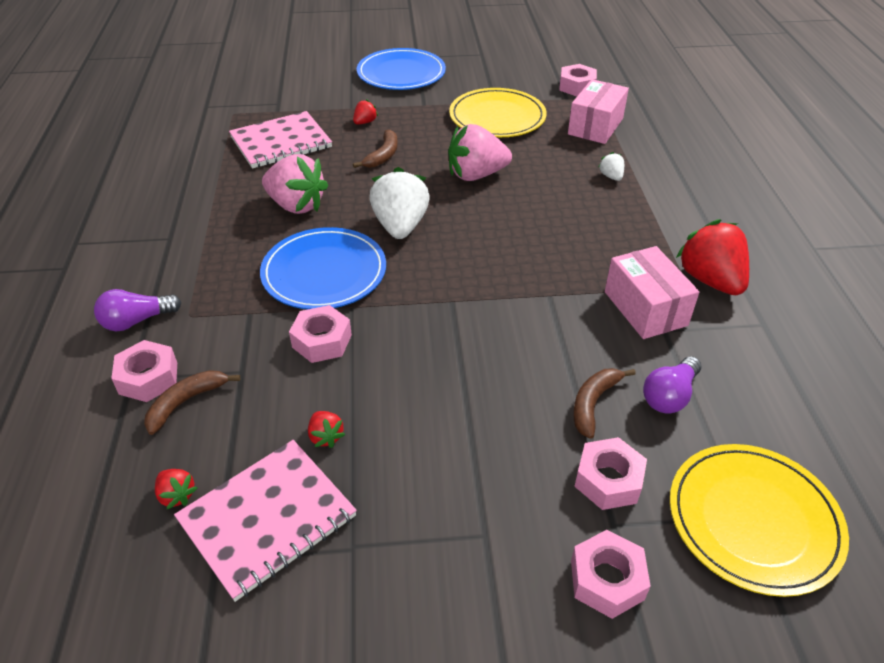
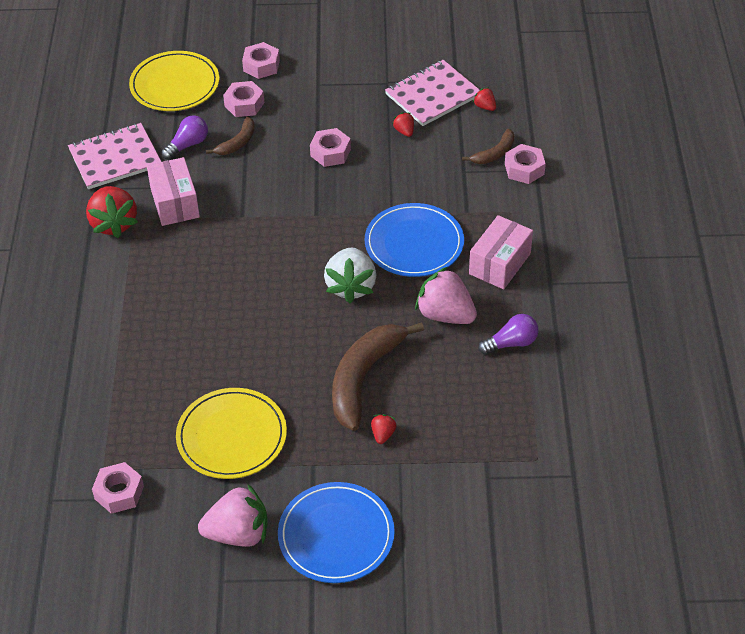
camera: 175 degrees left, 5 degrees up
purple light bulb [94,289,182,331] -> purple light bulb moved to [478,314,539,355]
pink notebook [229,111,332,169] -> pink notebook moved to [68,123,161,189]
pink nut [289,305,352,363] -> pink nut moved to [310,128,351,167]
red strawberry [353,99,378,125] -> red strawberry turned 150 degrees clockwise [371,414,397,444]
brown banana [353,129,398,168] -> brown banana [332,322,424,431], size x1.99
pink strawberry [448,124,512,181] -> pink strawberry moved to [198,484,268,547]
pink box [568,79,629,144] -> pink box moved to [469,215,533,289]
white strawberry [598,152,624,181] -> none

